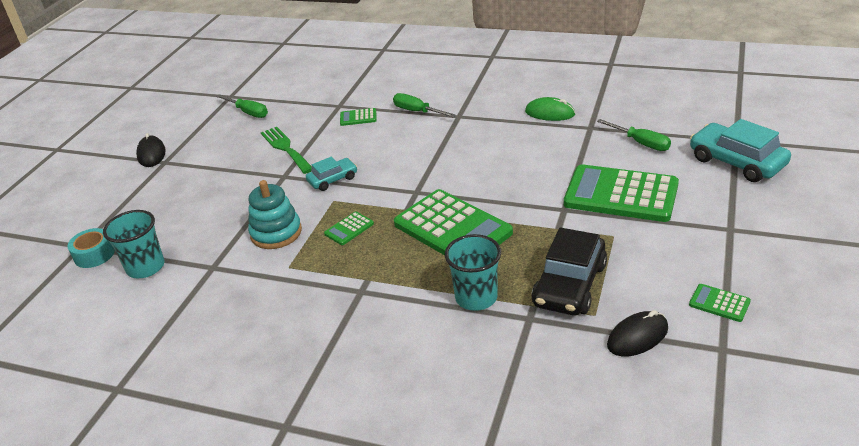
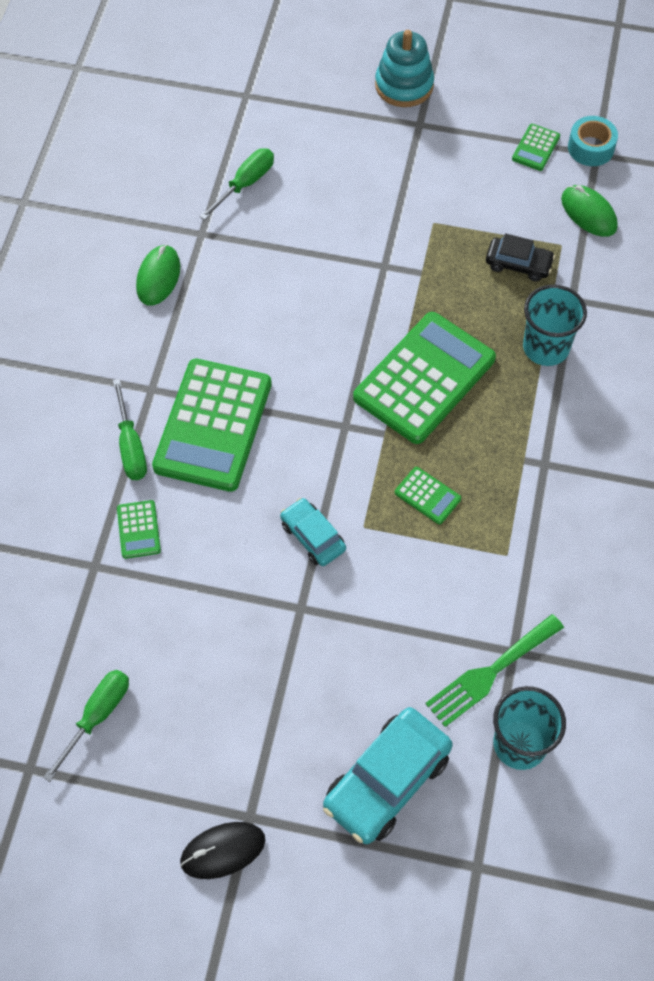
camera: 100 degrees left, 25 degrees up
turquoise tape [68,228,115,268] -> turquoise tape moved to [568,116,618,166]
turquoise stacking toy [248,180,302,249] -> turquoise stacking toy moved to [375,30,434,107]
green fork [261,127,312,174] -> green fork moved to [425,614,564,727]
green screwdriver [393,93,456,117] -> green screwdriver turned 45 degrees counterclockwise [113,379,147,480]
black car [531,227,607,315] -> black car [486,233,555,282], size x0.57
green calculator [564,164,679,222] -> green calculator moved to [152,359,272,492]
black mouse [607,310,668,356] -> green mouse [561,185,618,237]
turquoise car [690,119,791,182] -> turquoise car moved to [323,707,453,844]

